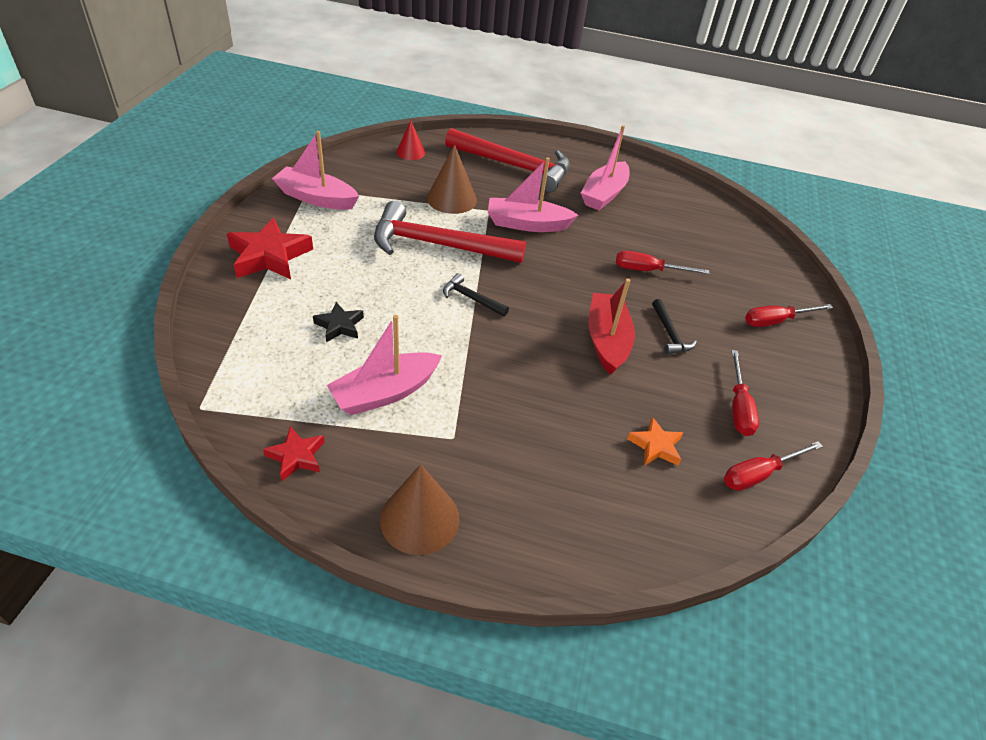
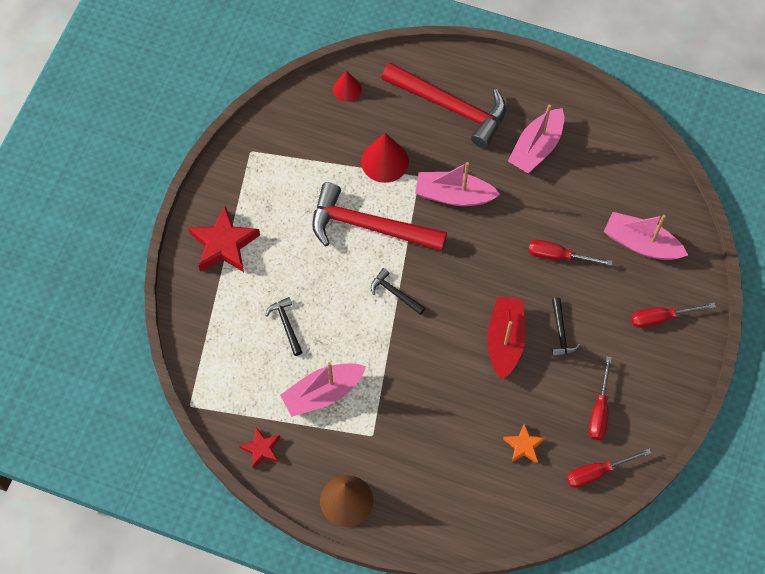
camera: 10 degrees right, 20 degrees up
pink boat [272,131,359,210] -> pink boat moved to [604,212,688,260]
black star [313,302,364,342] -> black hammer [265,297,303,356]
brown cone [427,144,477,214] -> red cone [361,133,409,183]

